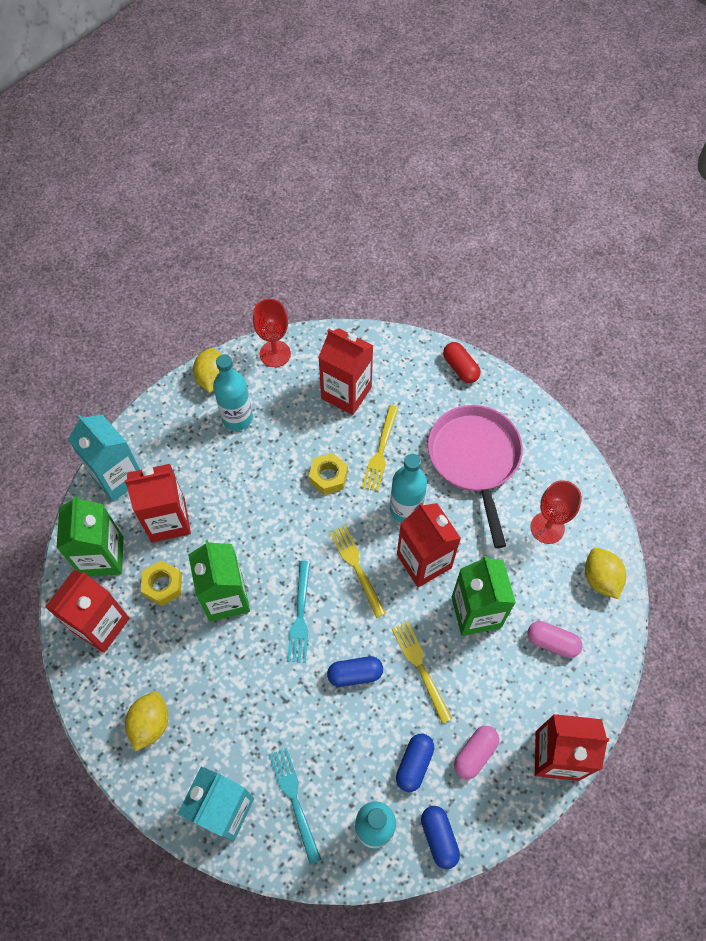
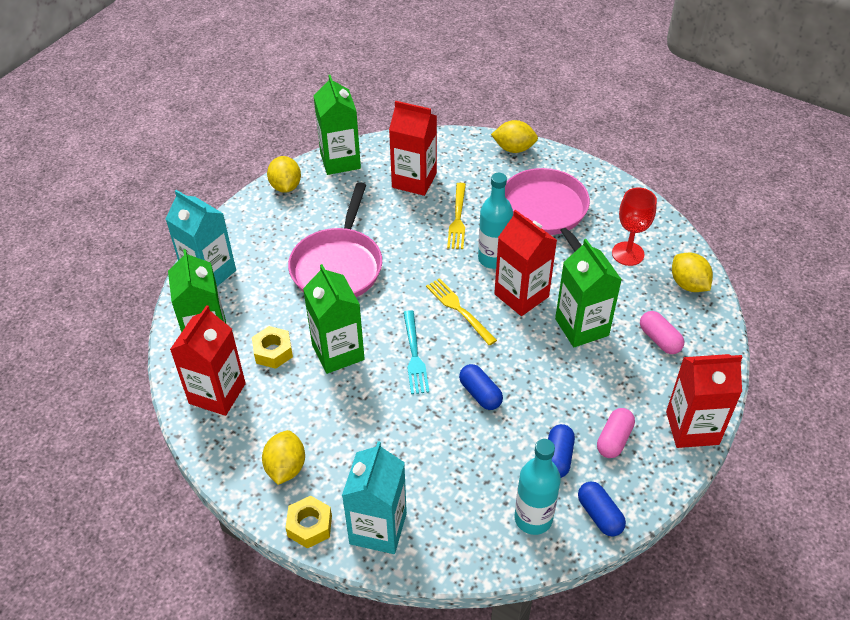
camera: 10 degrees left, 15 degrees down
red carton [125,464,191,543] -> none
turquoise bottle [213,354,253,431] -> none
red goblet [253,299,291,367] -> green carton [313,75,361,175]
turquoise fork [269,748,321,865] -> none
yellow nut [309,453,348,495] -> yellow nut moved to [286,496,332,549]
blue capsule [327,656,383,687] -> blue capsule turned 75 degrees clockwise [459,364,503,410]
yellow fork [392,621,452,724] -> none
red capsule [443,342,481,383] -> yellow lemon [491,120,538,153]
pink capsule [527,621,583,658] -> pink capsule turned 45 degrees clockwise [640,311,684,354]
none -> pink pan [288,182,382,297]

